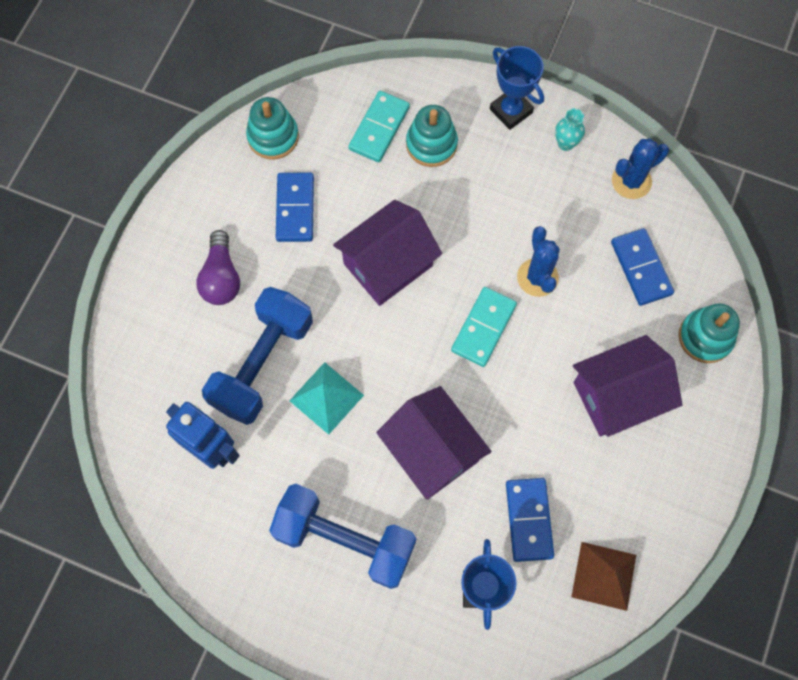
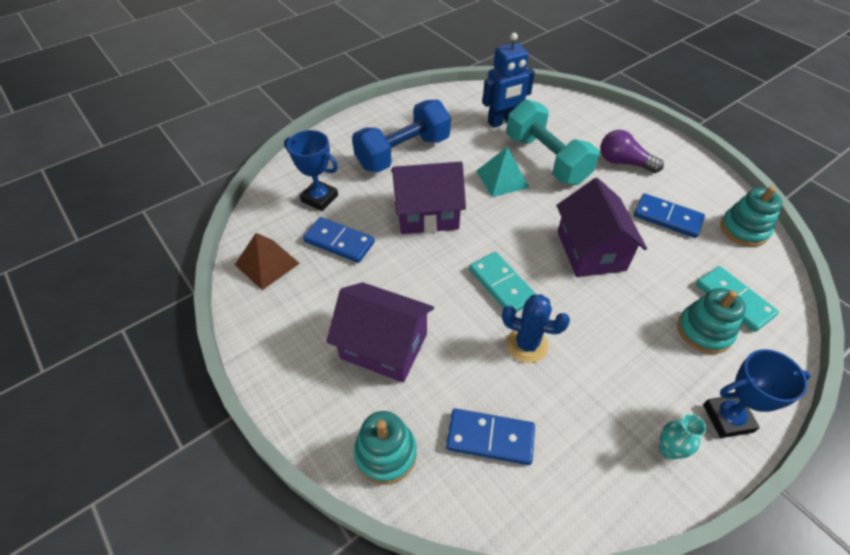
camera: 120 degrees right, 20 degrees down
blue dumbbell [202,287,313,425] -> turquoise dumbbell [506,99,600,185]
purple house [573,335,683,437] -> purple house turned 75 degrees counterclockwise [326,282,434,383]
blue cactus [612,138,669,199] -> none

